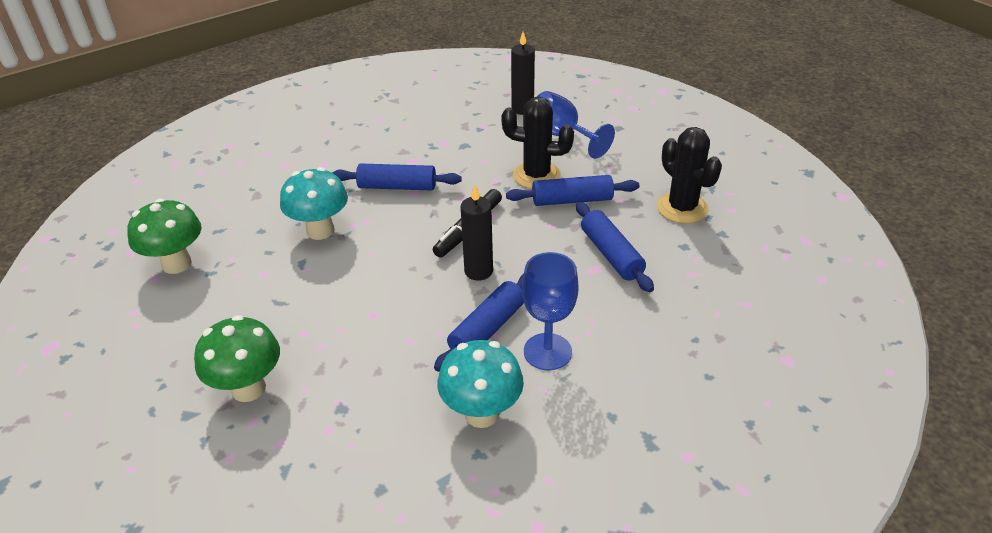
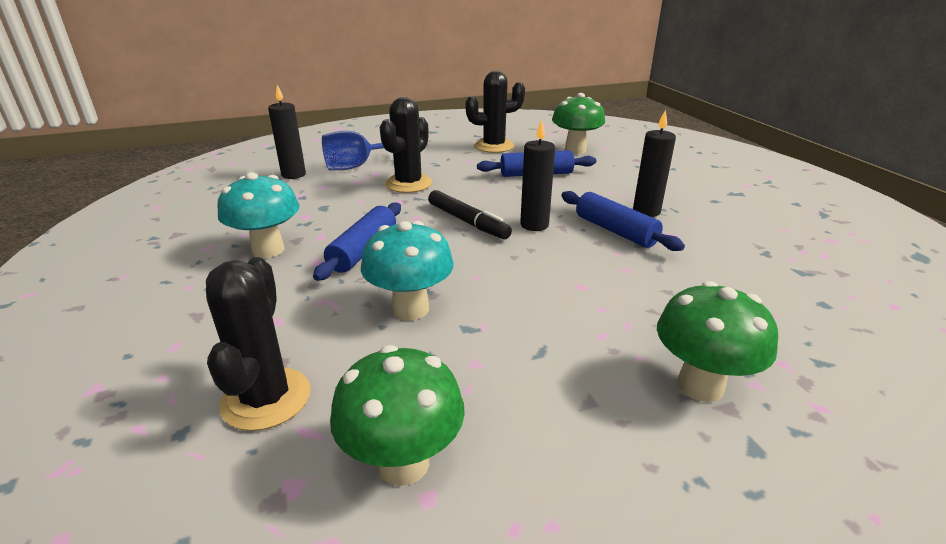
camera: 75 degrees left, 10 degrees down
turquoise mushroom [437,340,524,428] -> turquoise mushroom moved to [217,172,299,258]
blue rolling pin [506,175,639,206] -> none
blue goblet [522,252,579,370] -> black candle [633,110,676,217]
none -> black cactus [206,257,310,431]
none -> green mushroom [552,93,605,154]

